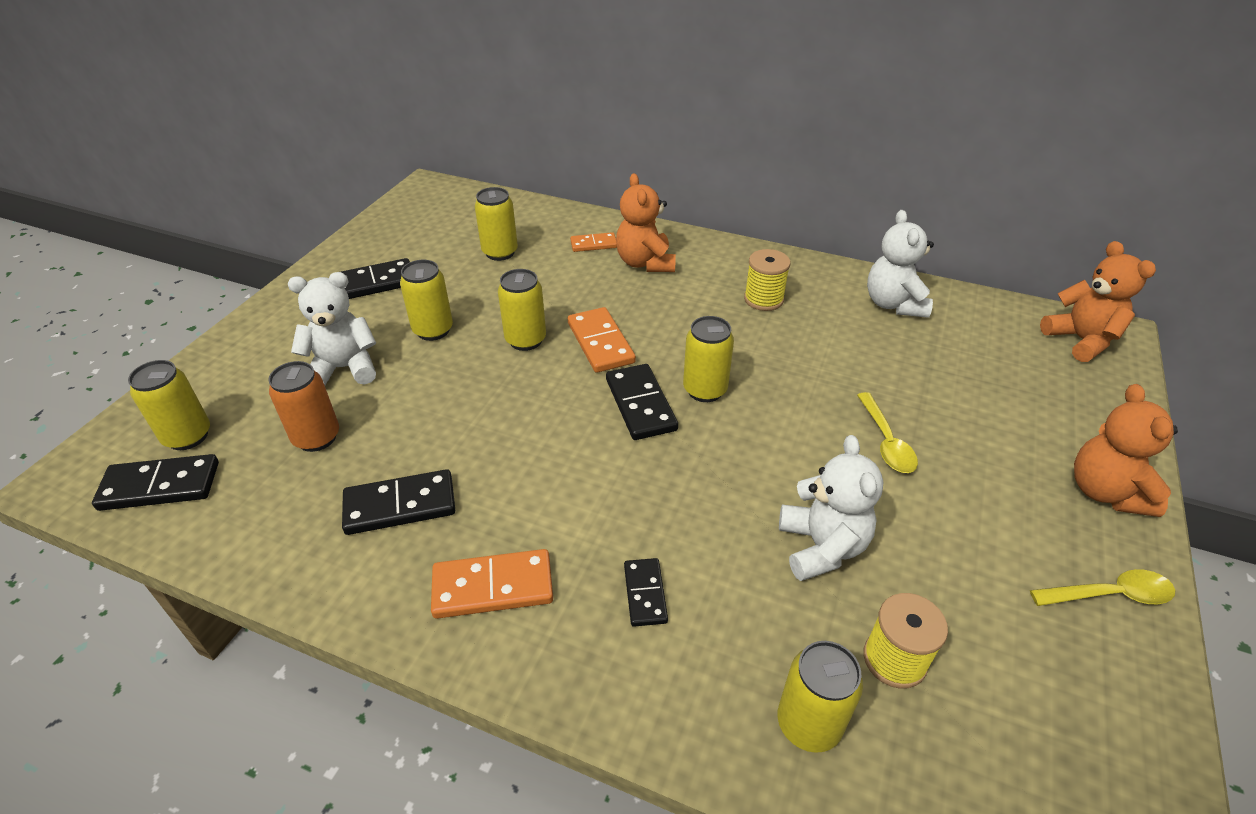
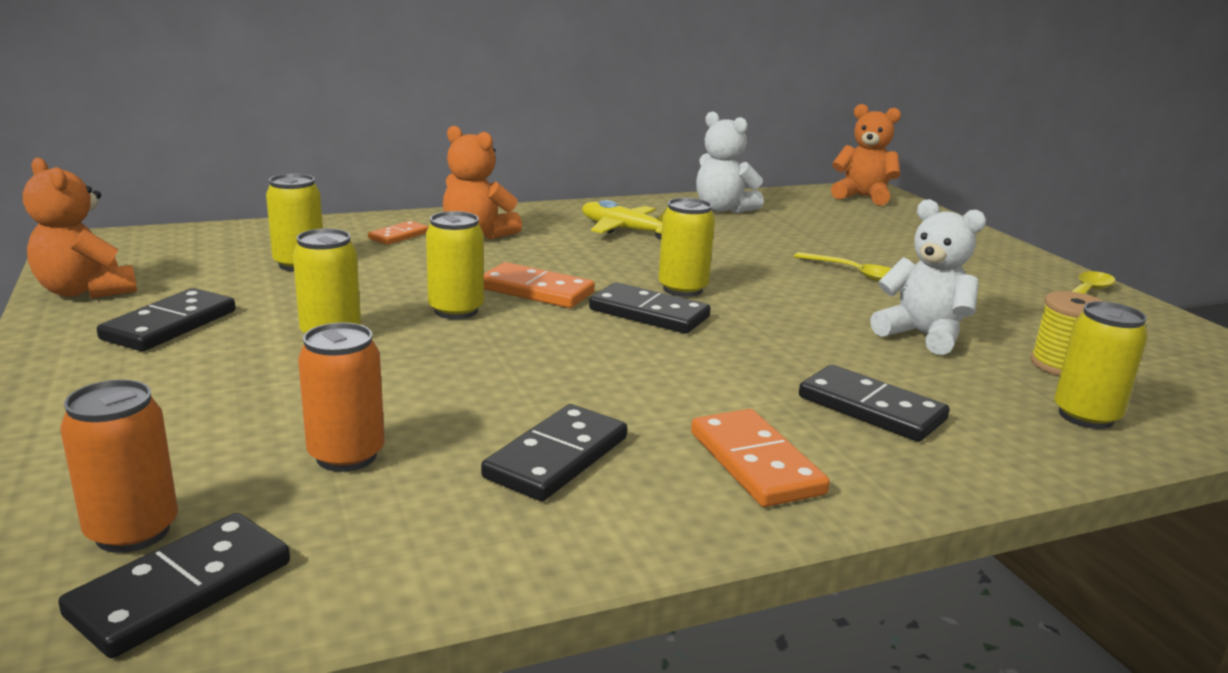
camera: 45 degrees left, 20 degrees down
yellow can [128,360,210,450] -> orange can [60,379,178,553]
white teddy bear [288,272,376,385] -> none
orange domino [431,549,553,619] -> orange domino turned 60 degrees counterclockwise [691,409,830,507]
black domino [624,558,668,627] -> black domino [799,365,950,442], size x1.64
yellow spool [744,249,791,311] -> yellow plane [582,200,668,239]
orange teddy bear [1074,384,1178,517] -> orange teddy bear moved to [23,157,137,299]

